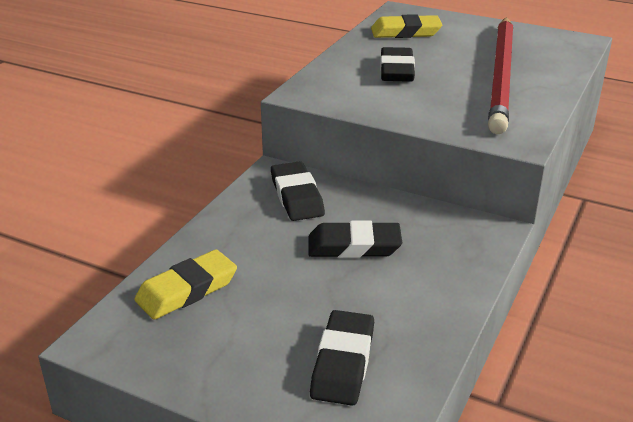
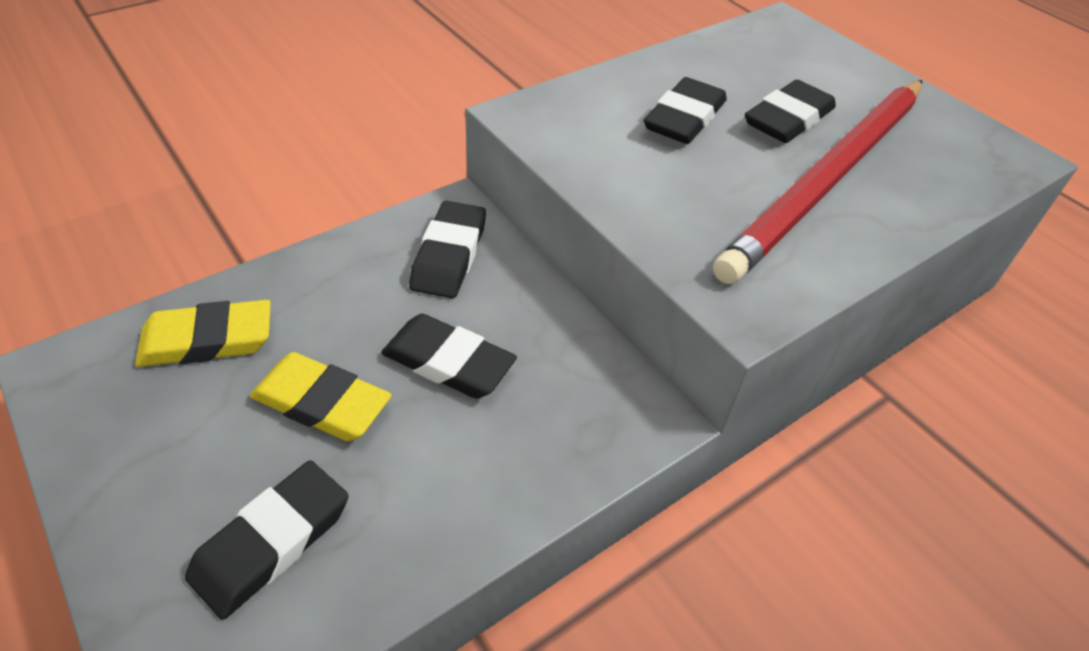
camera: 25 degrees right, 15 degrees up
yellow eraser [371,14,443,38] -> yellow eraser moved to [250,352,392,441]
none -> black eraser [745,80,836,143]

